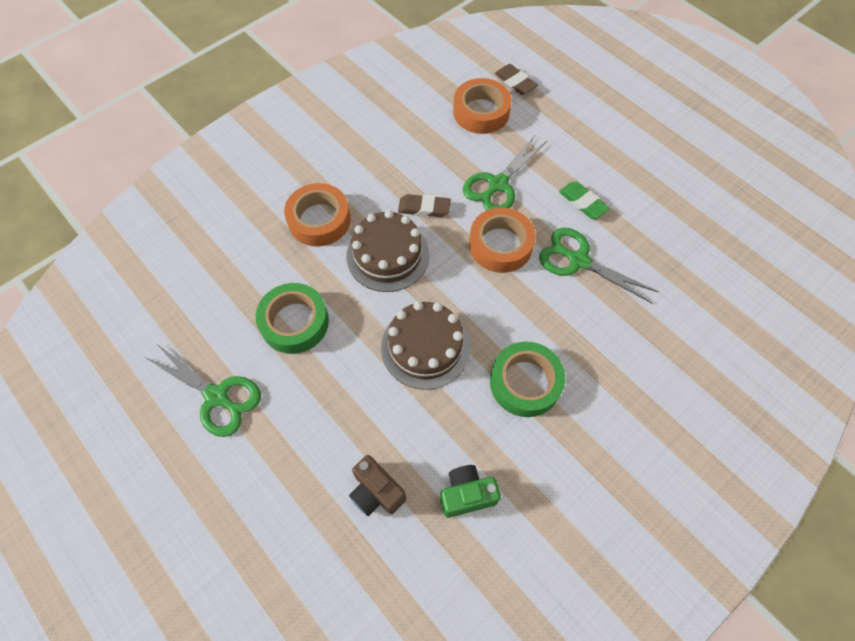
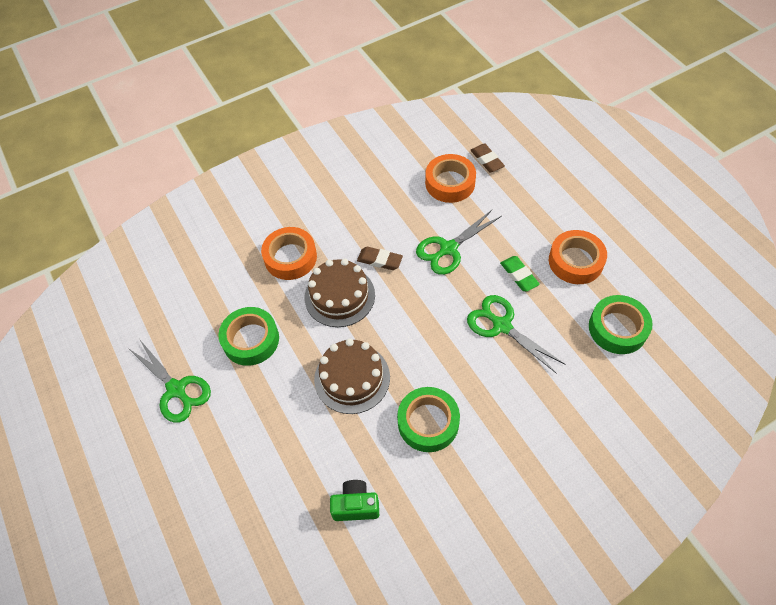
camera: 15 degrees right, 5 degrees down
brown camera [349,455,406,516] -> none
orange tape [469,208,536,273] -> orange tape moved to [549,230,607,284]
none -> green tape [589,295,653,354]

